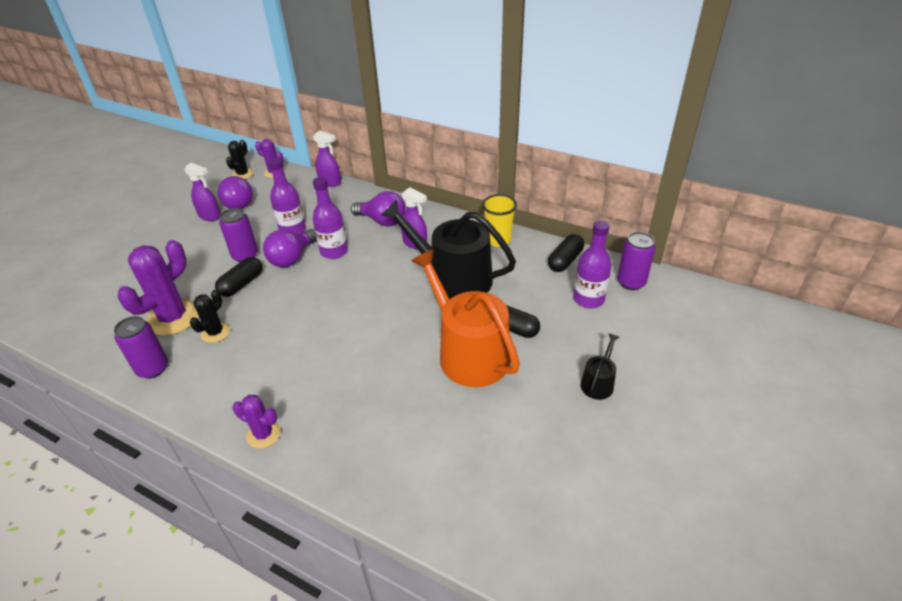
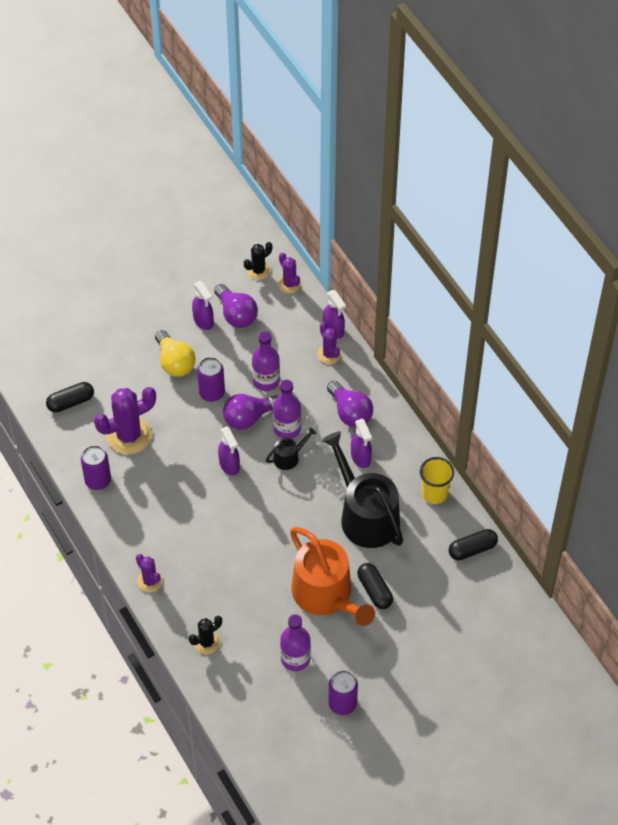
camera: 30 degrees right, 15 degrees up
black cactus [190,290,230,343] -> black cactus moved to [189,616,222,654]
black capsule [215,257,262,297] -> black capsule moved to [46,382,94,413]
purple light bulb [217,176,253,209] -> purple light bulb turned 45 degrees counterclockwise [214,284,258,328]
orange watering can [411,249,520,387] -> orange watering can turned 150 degrees clockwise [290,527,375,626]
purple bottle [573,221,612,308] -> purple bottle moved to [280,614,311,671]
black watering can [580,333,620,400] -> black watering can moved to [266,427,316,470]
purple can [617,232,656,290] -> purple can moved to [329,670,358,715]
none -> yellow light bulb [155,330,195,377]
none -> purple spray bottle [218,426,240,476]
none -> purple cactus [317,323,342,364]

